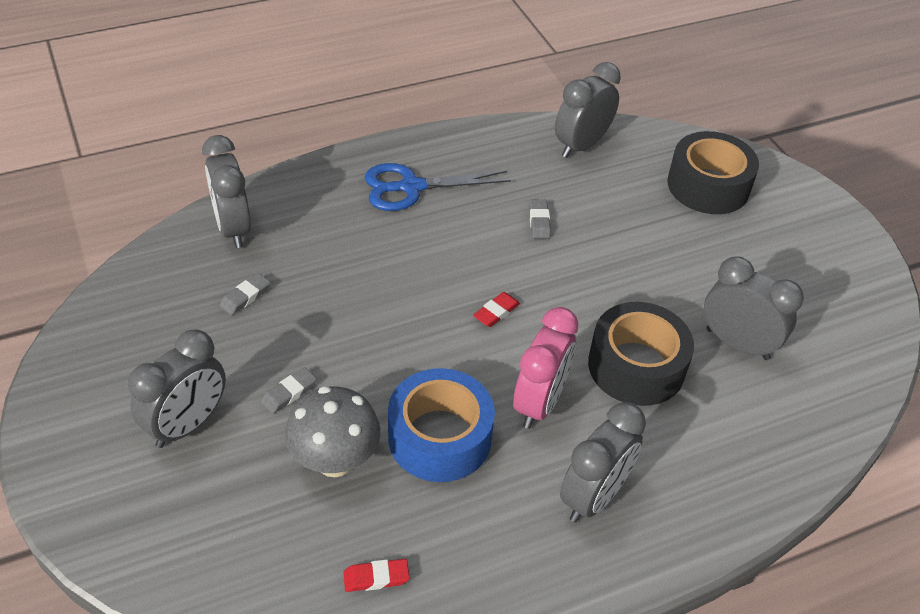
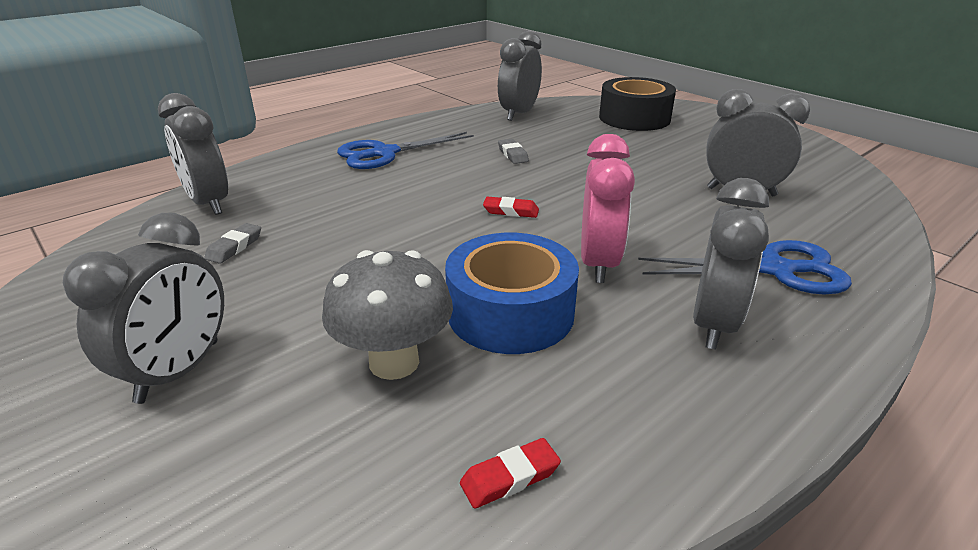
camera: 15 degrees left, 15 degrees down
grey eraser [261,367,317,414] -> none
red eraser [473,292,520,327] -> red eraser turned 75 degrees clockwise [483,197,539,218]
black tape [588,302,694,406] -> none
none -> blue scissors [638,240,852,294]

